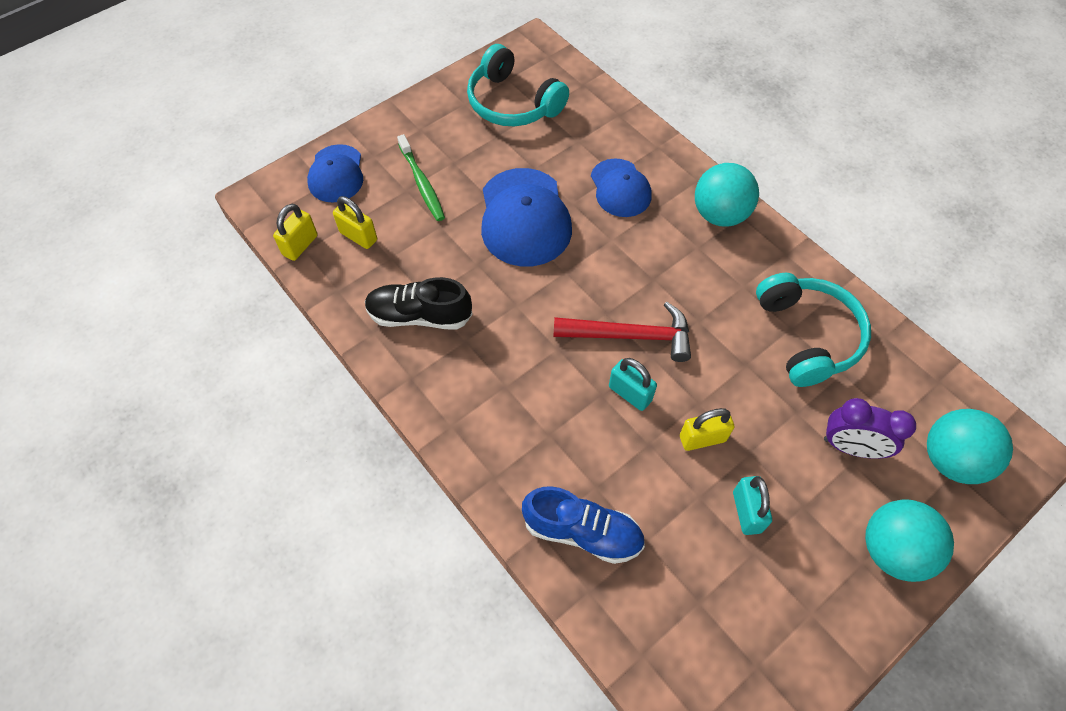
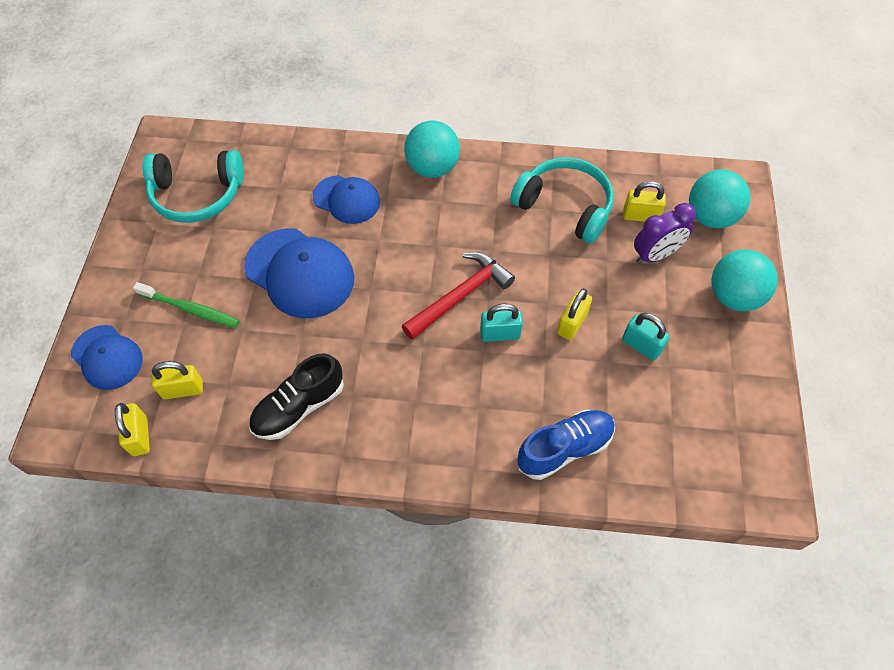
camera: 45 degrees left, 0 degrees up
none -> yellow padlock [623,181,666,222]

